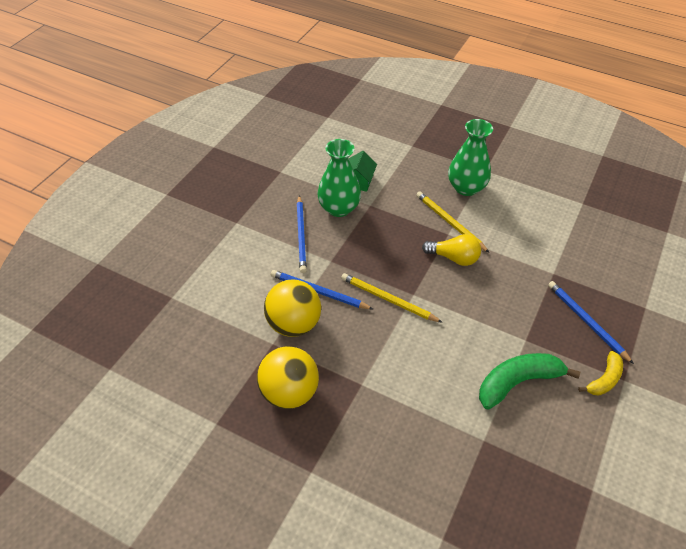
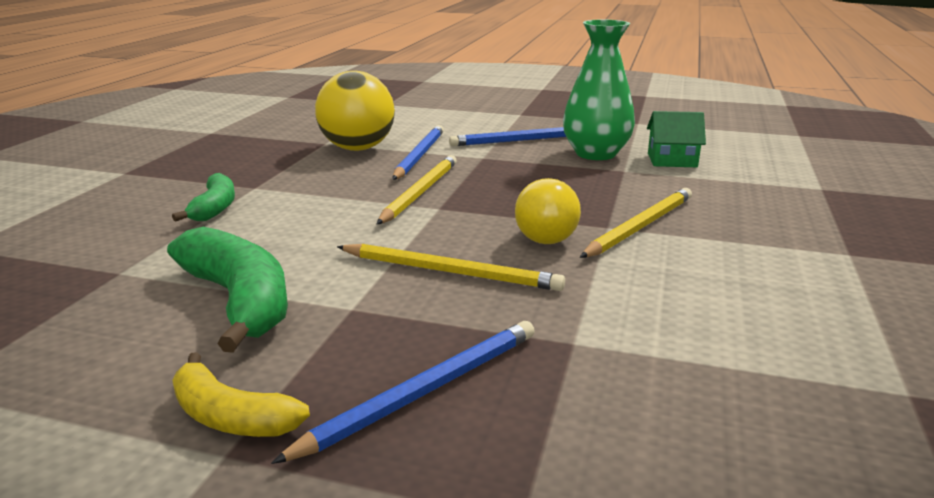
camera: 80 degrees right, 25 degrees down
yellow ball [257,346,319,409] -> none
green vase [448,119,493,196] -> none
none -> green banana [172,173,235,221]
none -> yellow pencil [337,244,565,291]

